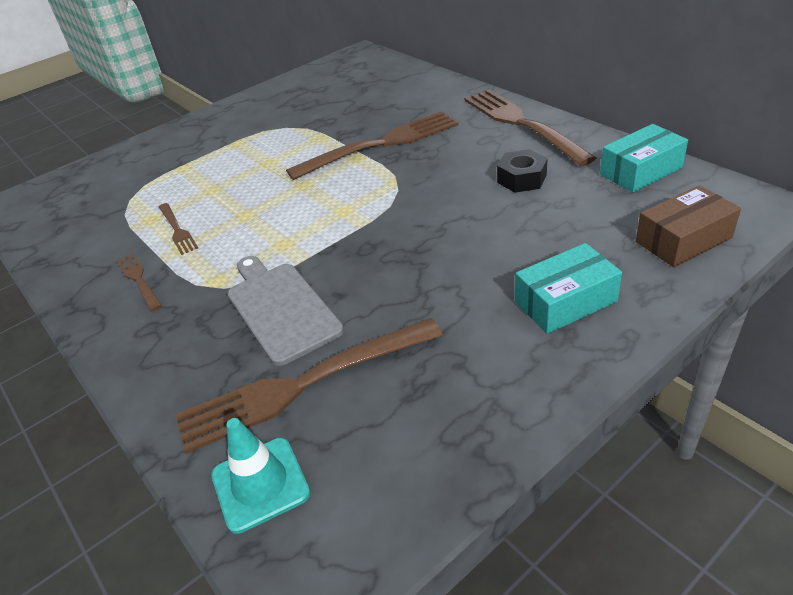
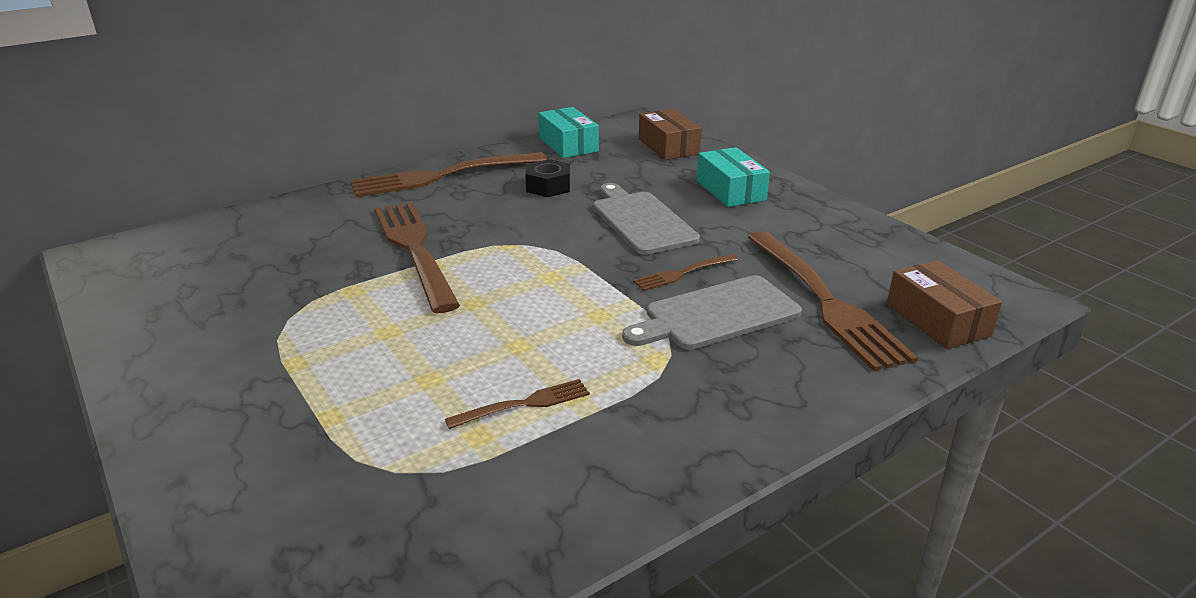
camera: 90 degrees left, 10 degrees down
brown fork [117,253,162,311] -> brown fork moved to [633,254,738,291]
turquoise traffic cone [211,418,310,534] -> brown box [887,260,1002,349]
none -> grey cutting board [593,183,700,255]

